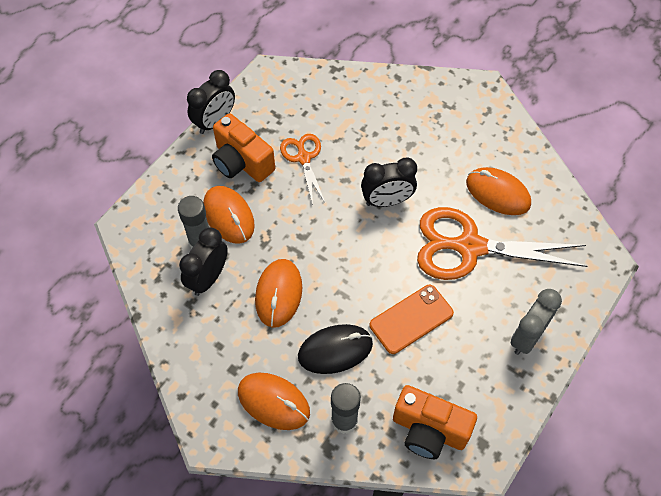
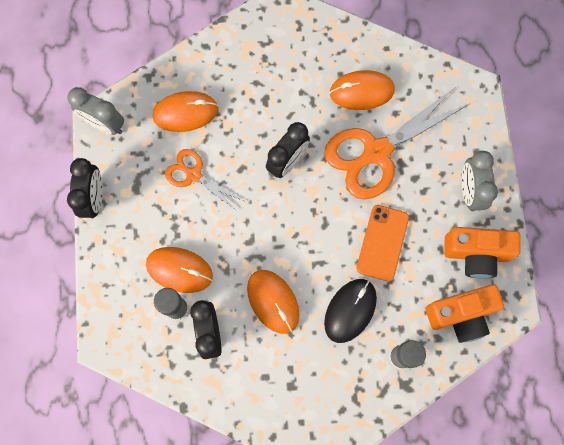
camera: 40 degrees left, 15 degrees up
orange camera [212,113,275,182] -> orange camera moved to [444,227,521,279]
orange mouse [238,373,310,430] -> orange mouse moved to [152,91,218,132]
none -> grey clock [67,87,124,135]

